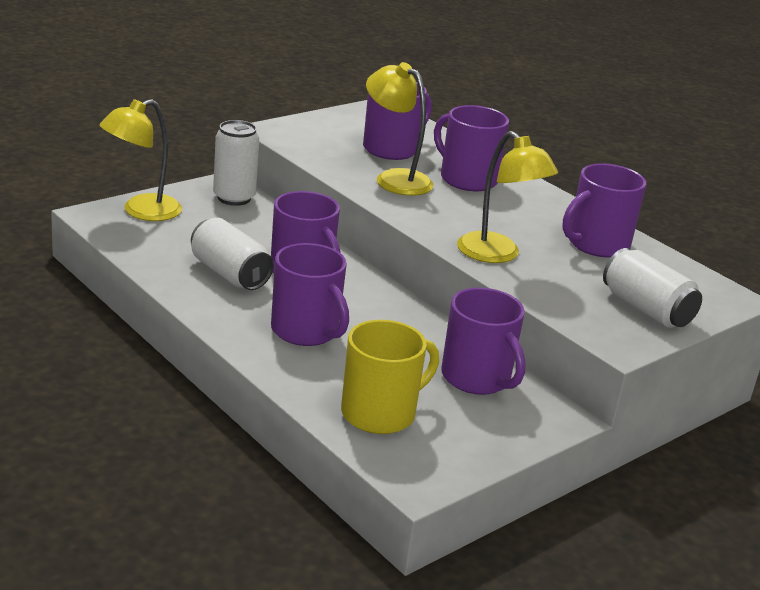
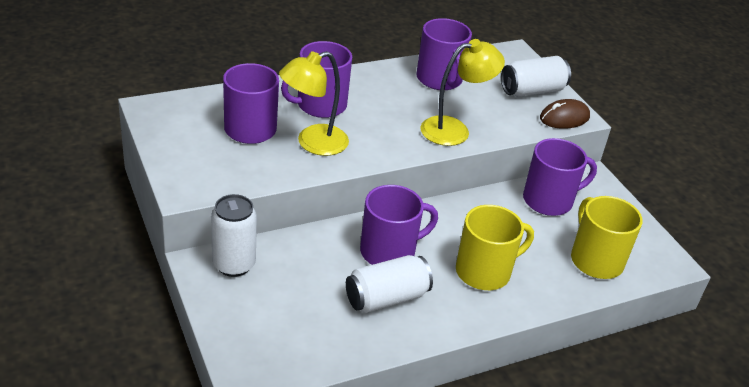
camera: 75 degrees left, 10 degrees up
yellow lamp [99,99,182,221] -> none
purple mug [271,243,349,346] -> yellow mug [456,205,534,290]
none -> brown mouse [540,99,590,129]

